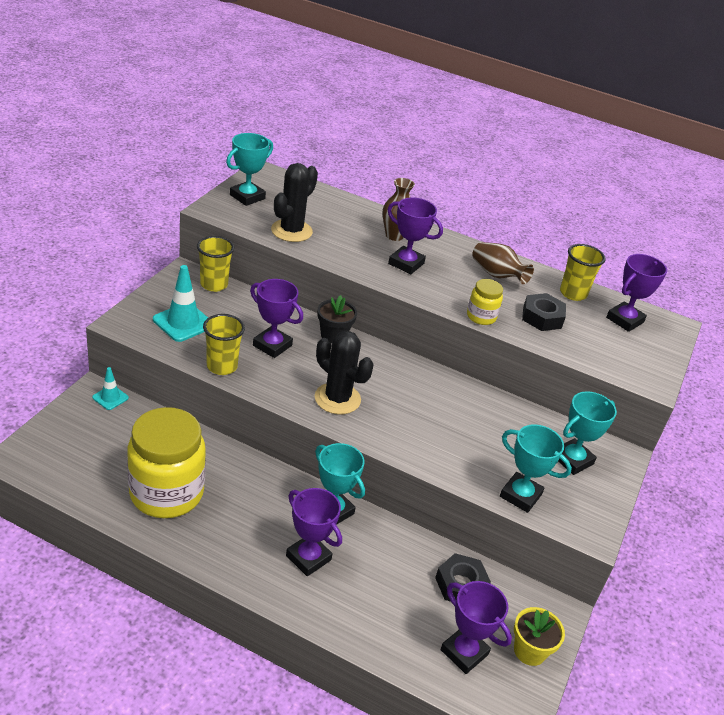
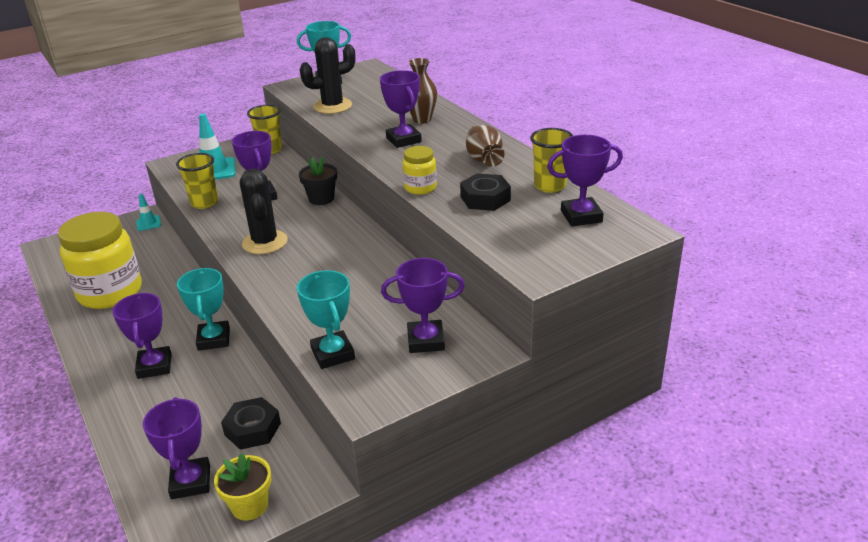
camera: 40 degrees right, 5 degrees down
turquoise trophy [558,391,617,475] -> purple trophy [381,258,465,353]

